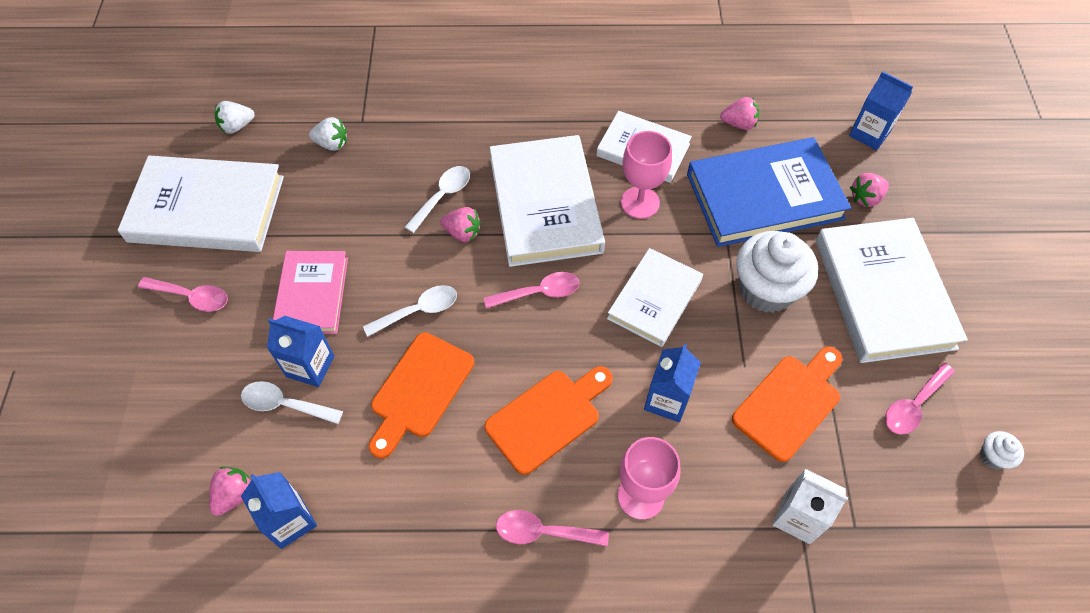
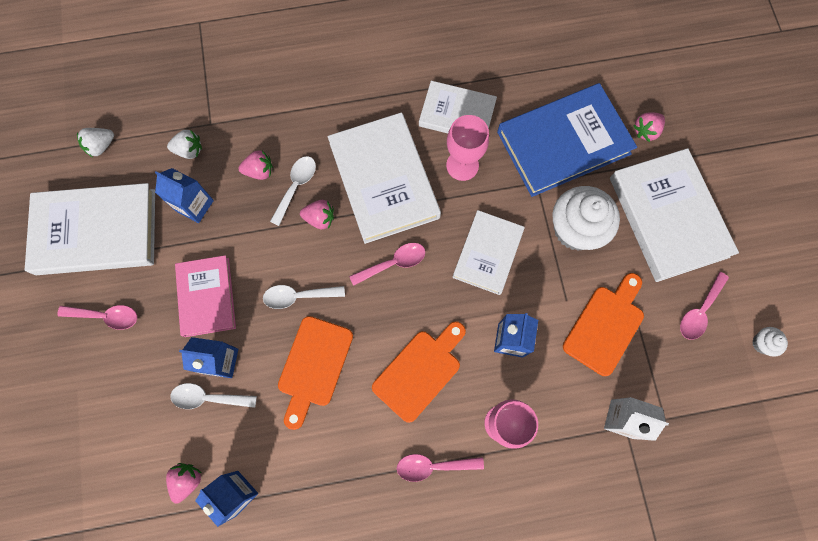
camera: 10 degrees left, 15 degrees up
white spoon [363,285,457,337] -> white spoon turned 150 degrees counterclockwise [263,285,345,309]
pink strawberry [720,97,759,130] -> pink strawberry moved to [238,150,273,180]
blue carton [849,71,913,150] -> blue carton moved to [155,168,214,223]

